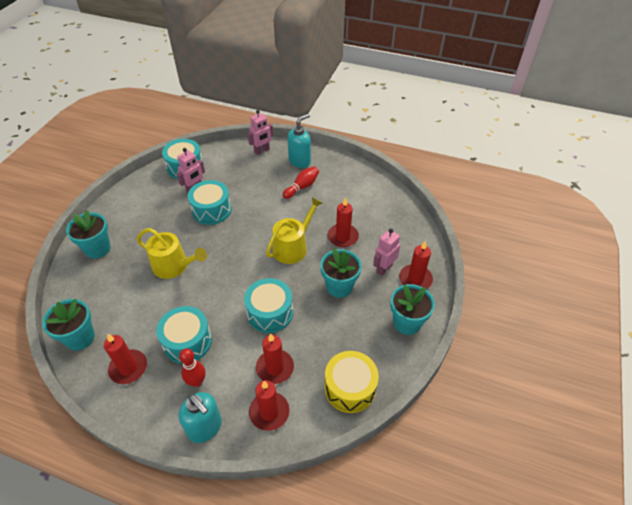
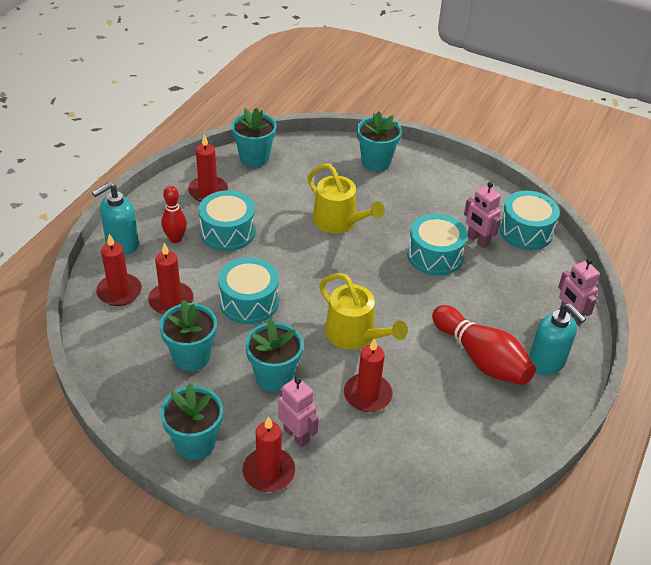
camera: 95 degrees right, 5 degrees down
yellow watering can [137,228,207,279] -> yellow watering can turned 75 degrees counterclockwise [308,164,385,233]
red bowling pin [283,167,319,199] -> red bowling pin [432,305,536,385], size x1.67
yellow drum [324,351,379,413] -> none
none -> turquoise flower pot [159,299,217,371]

